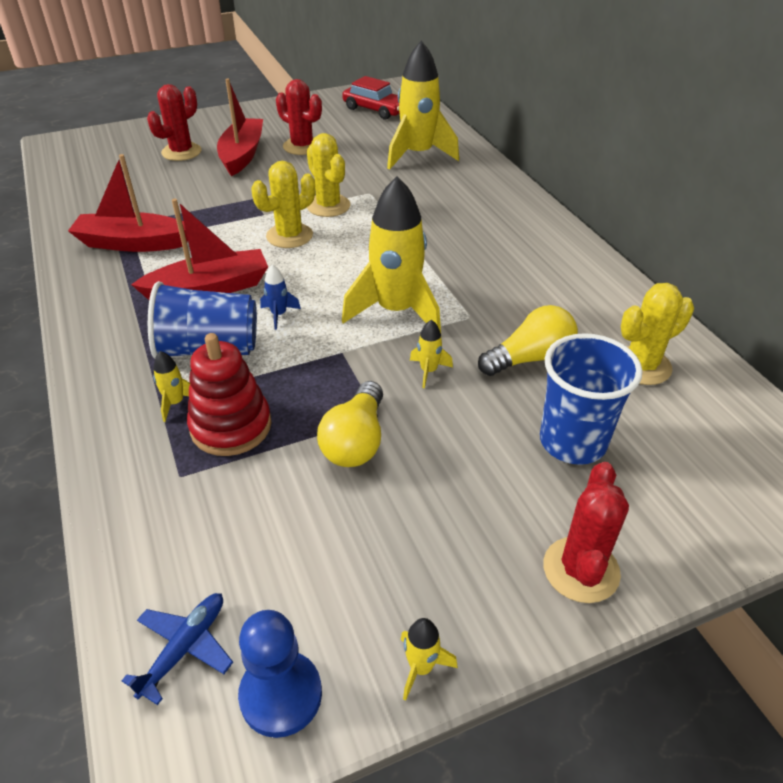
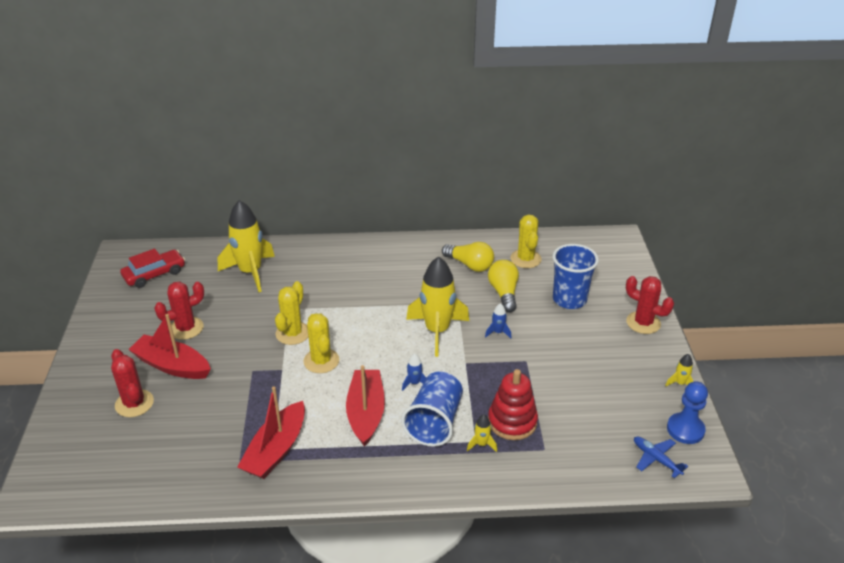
camera: 70 degrees left, 5 degrees down
yellow cactus [307,133,351,217] -> yellow cactus turned 60 degrees counterclockwise [275,281,308,345]
yellow light bulb [317,381,383,467] -> yellow light bulb moved to [442,242,494,272]
yellow rocket [410,320,453,388] -> blue rocket [485,303,511,338]

